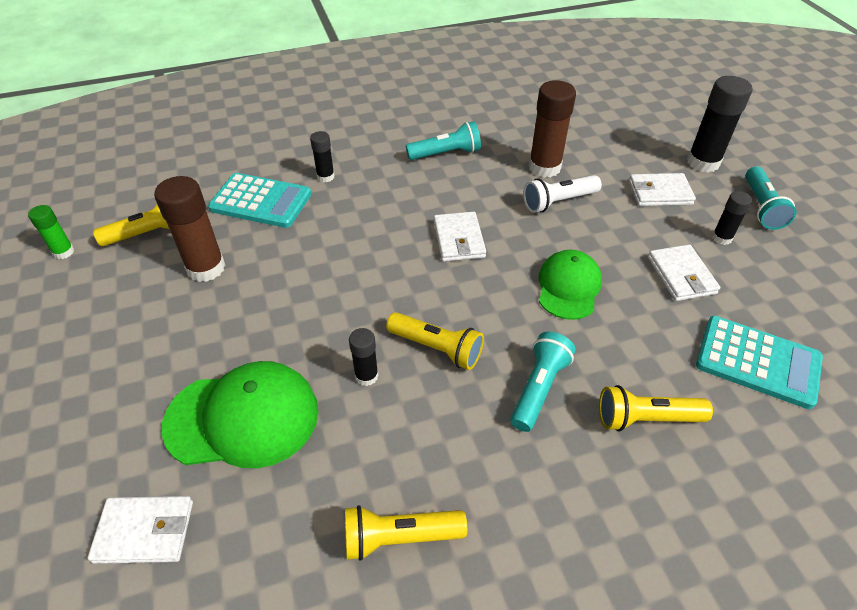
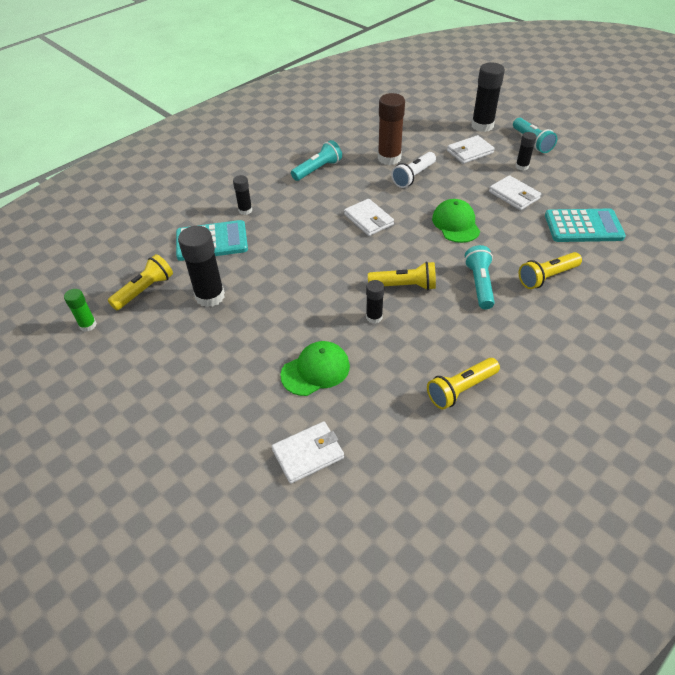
camera: 25 degrees left, 0 degrees up
brown glue stick [154,176,225,282] -> black glue stick [178,226,225,307]
green cap [162,361,318,468] -> green cap [280,341,350,396], size x0.66

